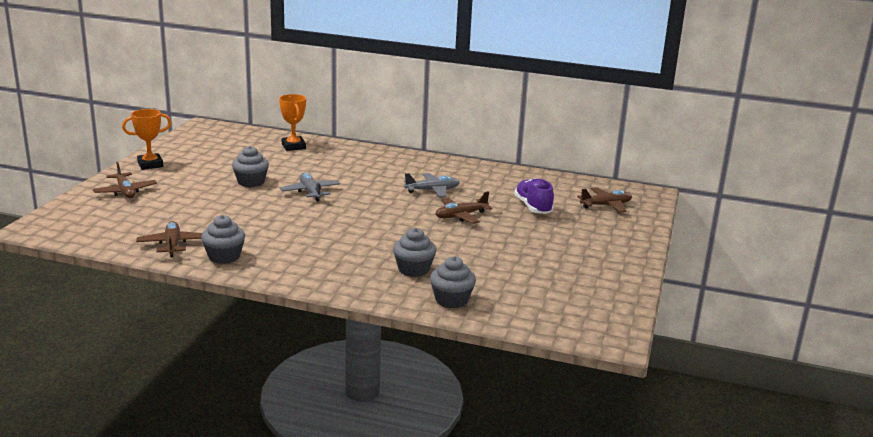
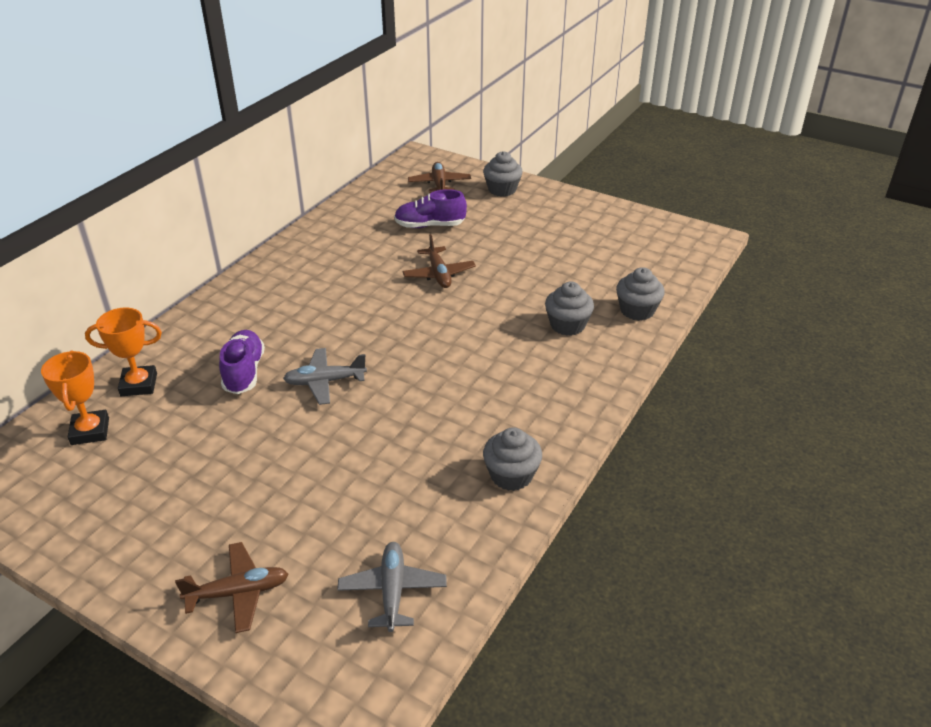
camera: 75 degrees left, 15 degrees up
orange trophy [122,109,172,170] -> orange trophy moved to [41,350,109,445]
brown plane [136,221,202,257] -> none
grey cupcake [232,146,269,187] -> grey cupcake moved to [483,151,523,197]
grey plane [404,173,460,197] -> grey plane moved to [337,542,447,632]
none -> purple shoe [219,330,265,394]

